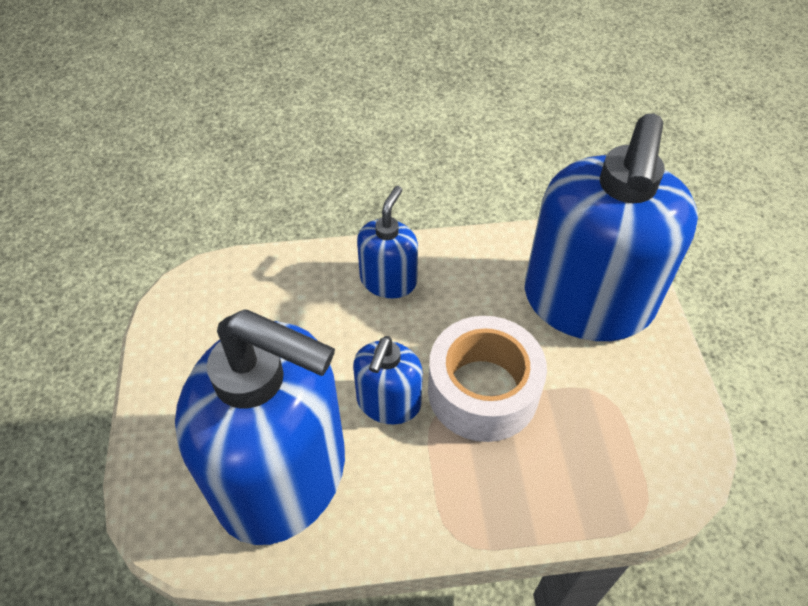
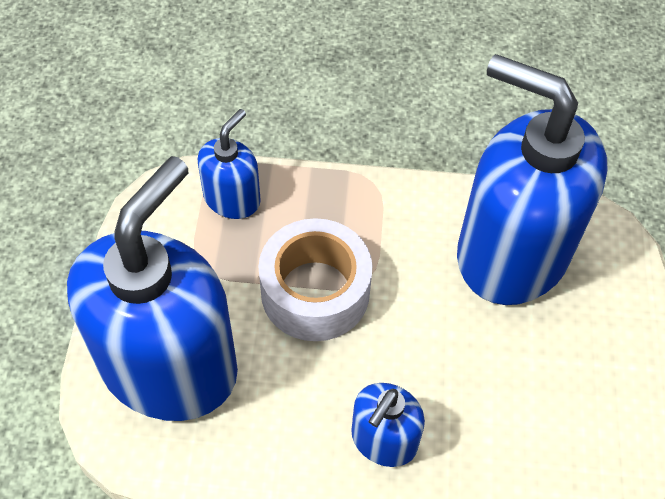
camera: 170 degrees left, 5 degrees up
blue soap dispenser [353,336,423,424] -> blue soap dispenser moved to [198,109,261,219]

